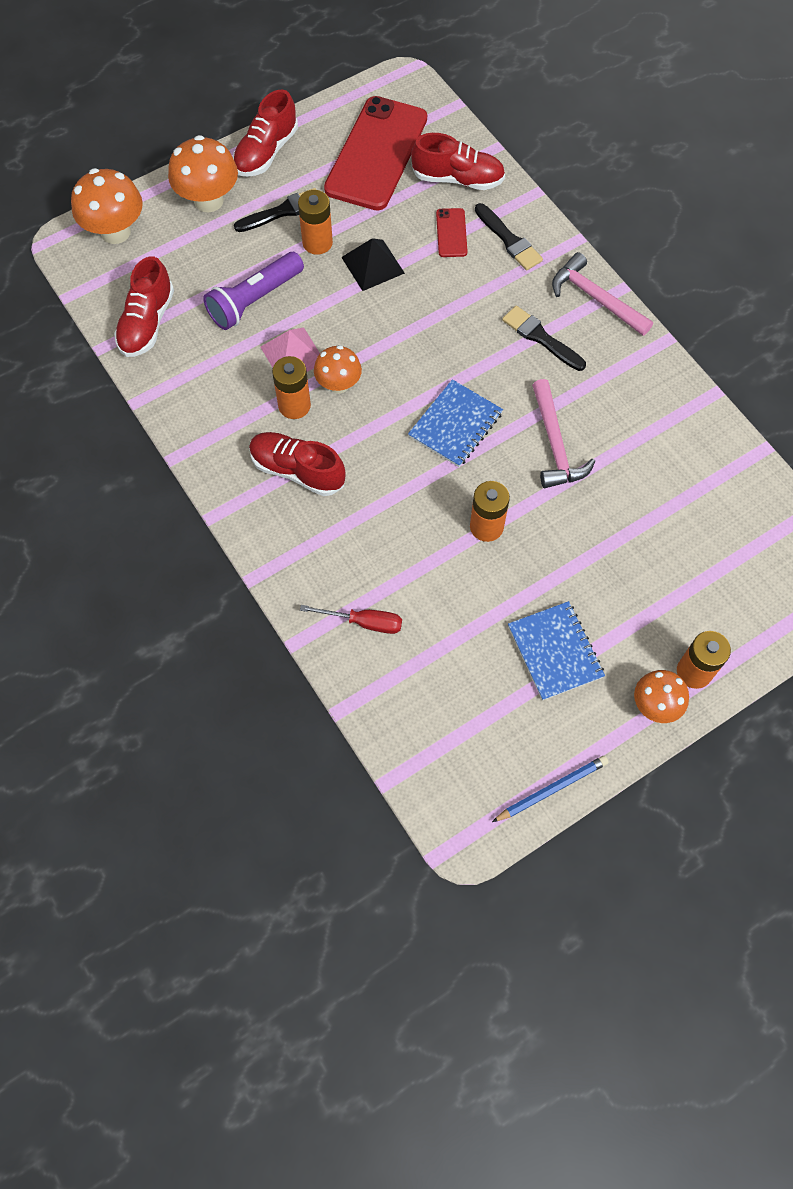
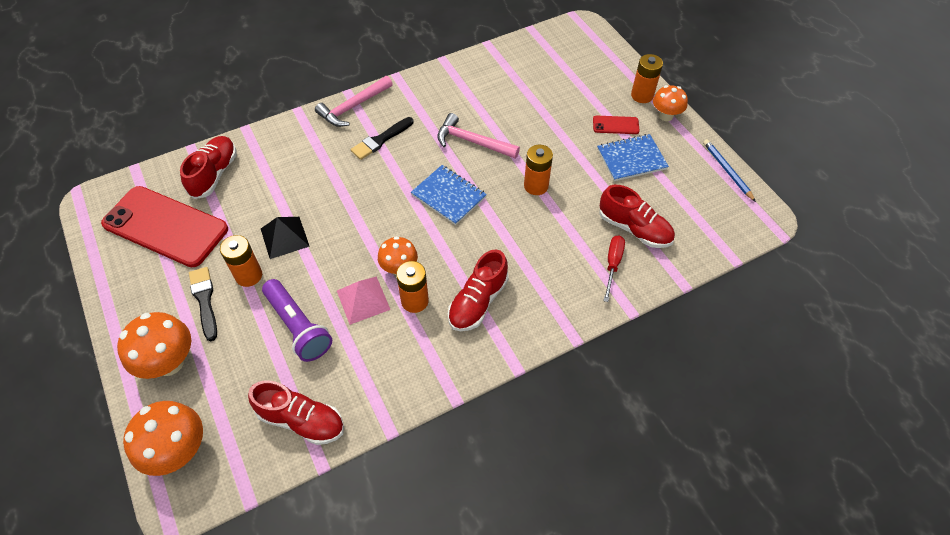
camera: 85 degrees left, 10 degrees down
red shoe [233,89,298,177] -> red shoe moved to [600,185,675,248]
red phone [436,208,468,257] -> red phone moved to [593,116,640,134]
black brush [475,203,543,271] -> none
pink hammer [532,379,596,488] -> pink hammer turned 150 degrees counterclockwise [437,113,520,159]

